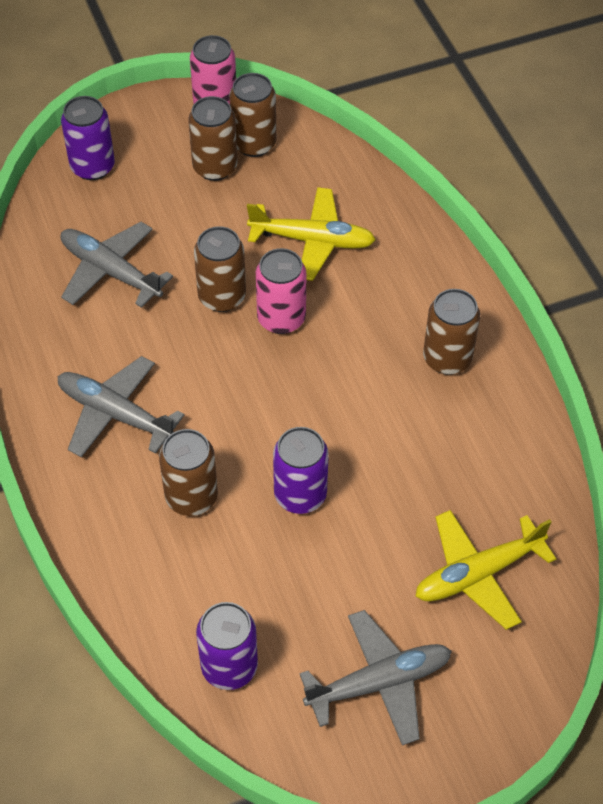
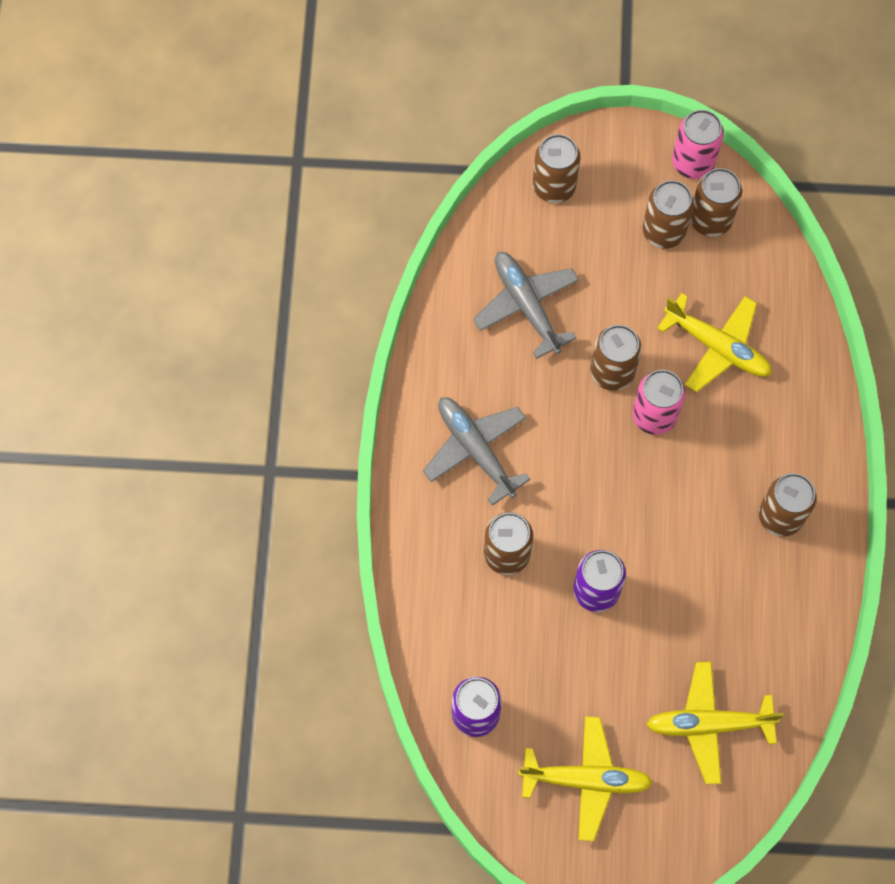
camera: 25 degrees right, 15 degrees up
purple can [61,96,115,180] -> brown can [533,134,581,203]
grey plane [300,610,452,745] -> yellow plane [518,716,653,841]

